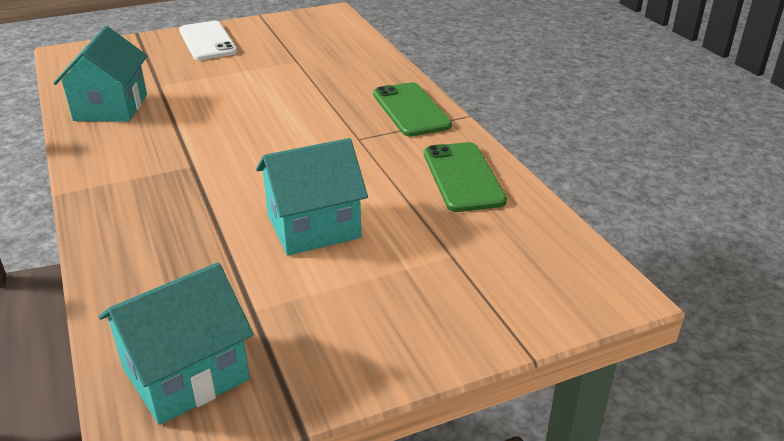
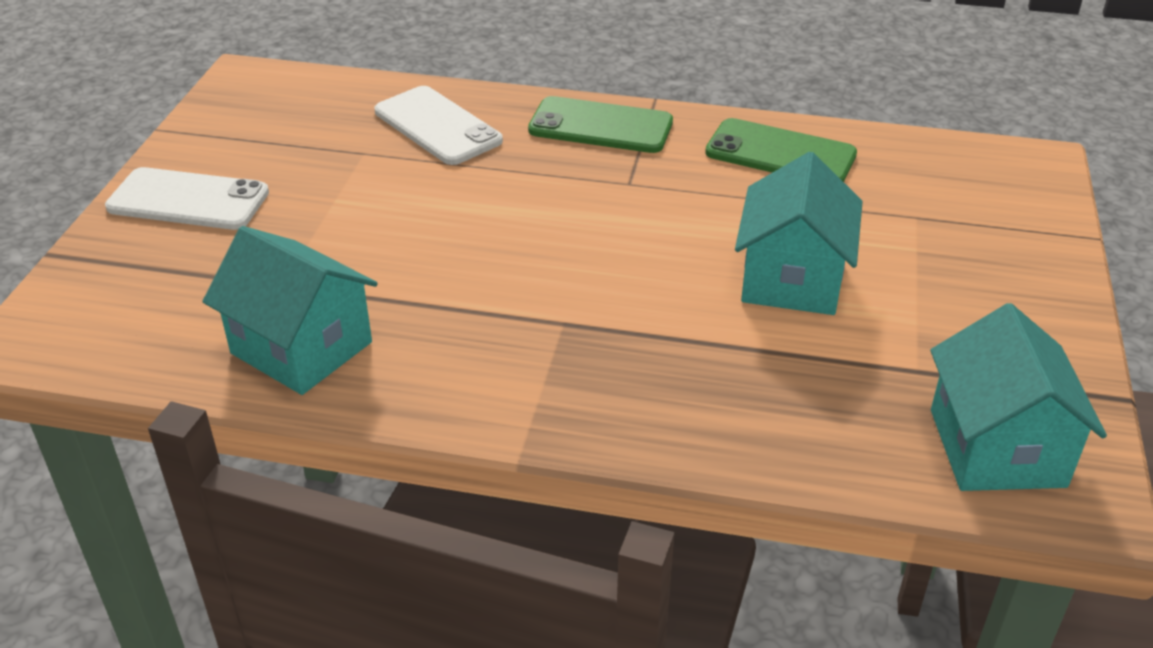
camera: 55 degrees left, 5 degrees up
none -> white phone [375,86,503,165]

